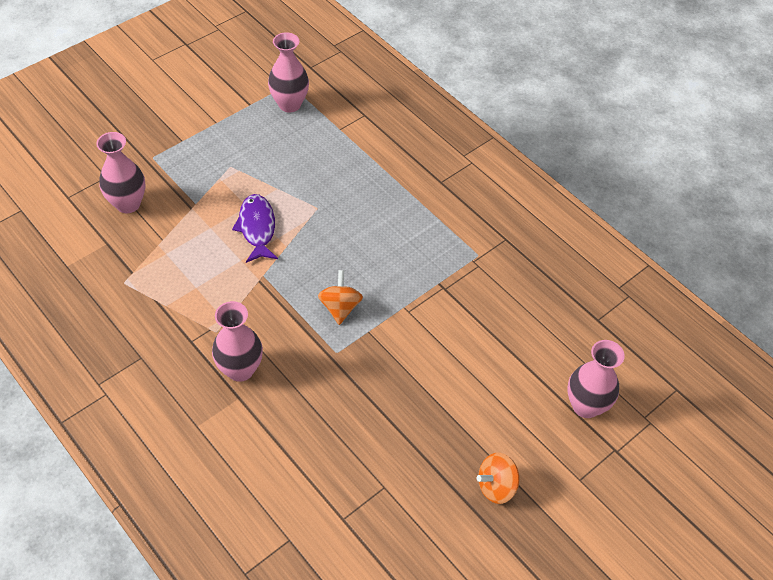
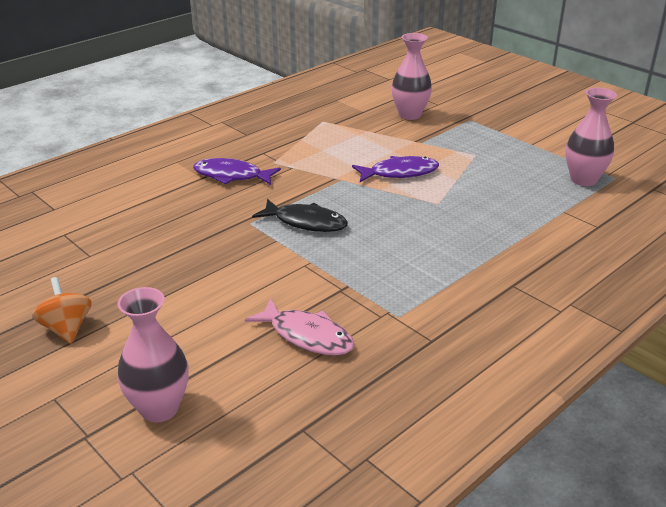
camera: 90 degrees right, 20 degrees down
pink vase [212,301,263,382] -> purple fish [193,158,281,185]
orange spinning top [318,270,363,325] -> black fish [252,199,348,232]
none -> pink fish [245,298,355,356]

